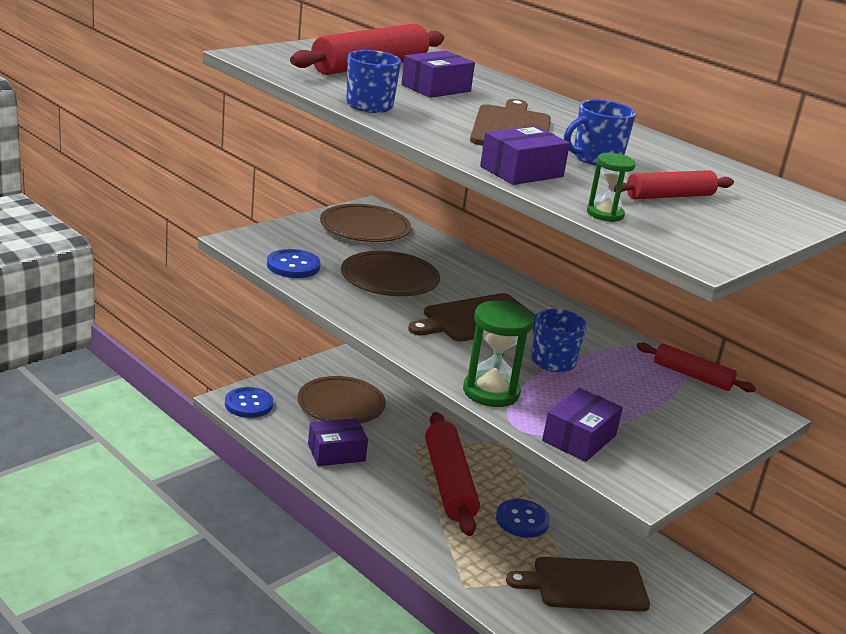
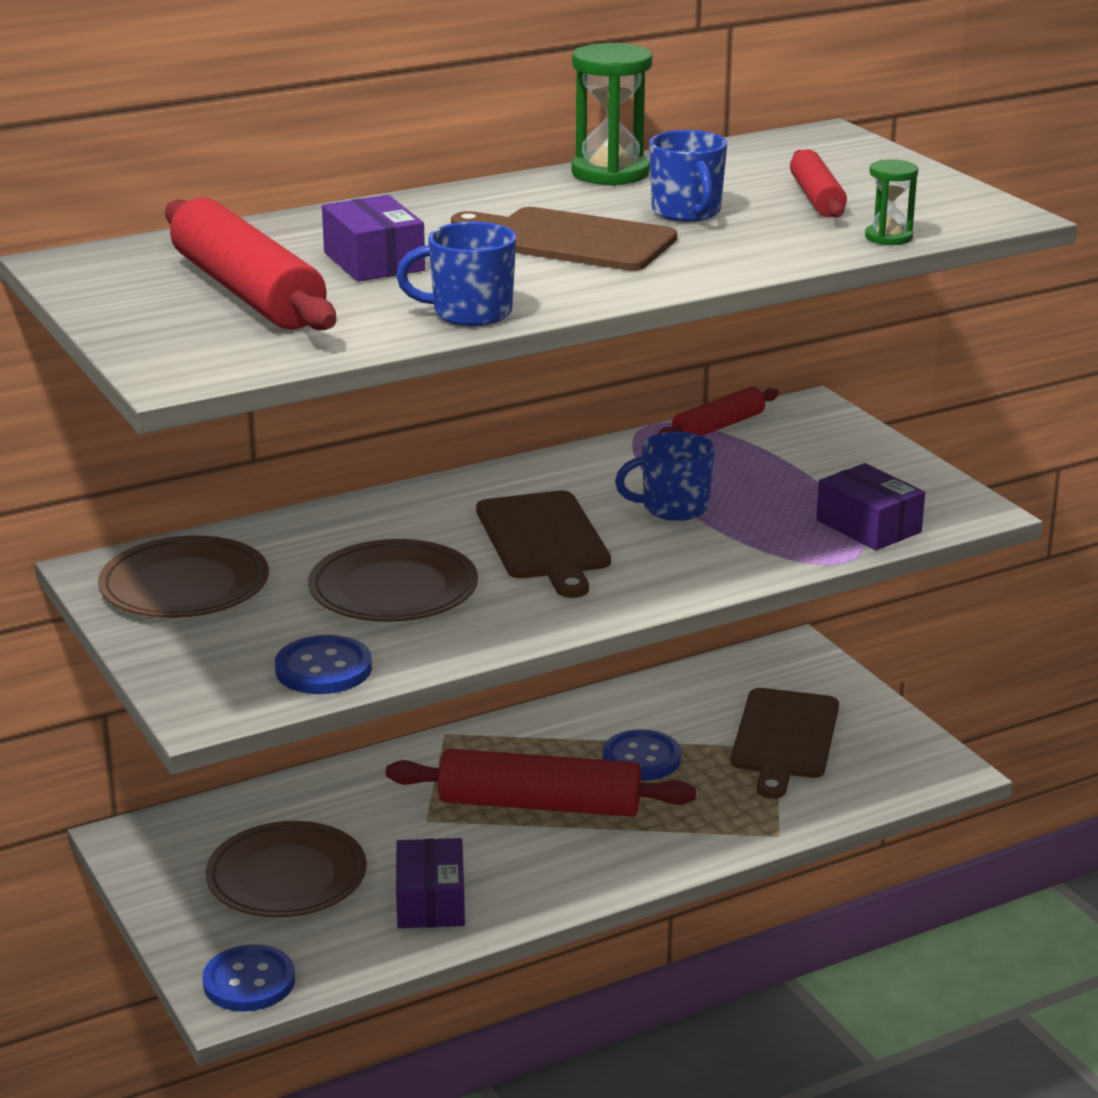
camera: 70 degrees left, 0 degrees up
green hourglass [463,301,534,407] -> green hourglass moved to [571,43,652,186]
purple box [480,126,570,185] -> none

